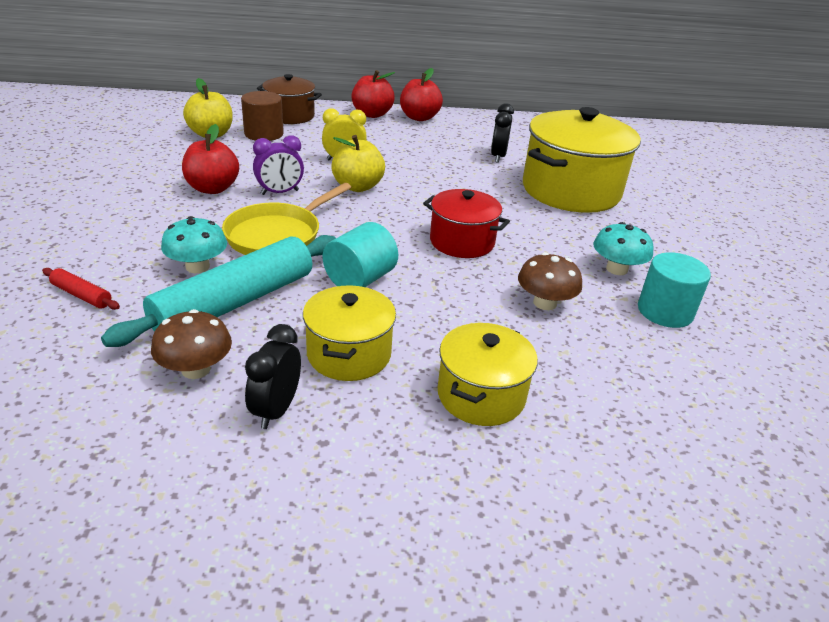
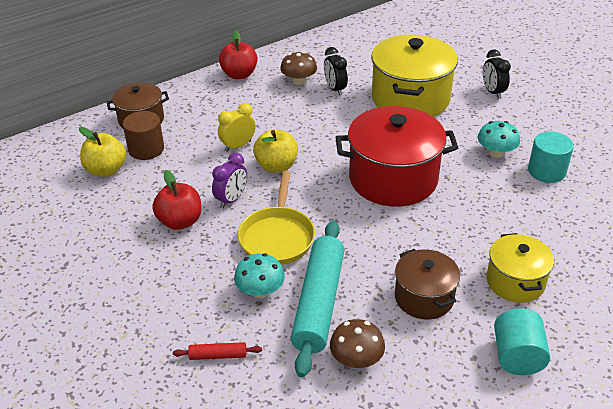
camera: 30 degrees left, 5 degrees up
black clock [245,324,301,429] -> black clock moved to [483,49,511,99]
yellow pot [303,285,396,381] -> brown pot [395,249,460,320]
turquoise cylinder [323,222,398,287] -> turquoise cylinder moved to [494,308,550,375]
red apple [352,70,395,118] -> none
red pot [423,189,510,258] -> red pot [335,106,458,207], size x1.76
brown mushroom [518,252,582,310] -> brown mushroom moved to [280,52,317,85]

